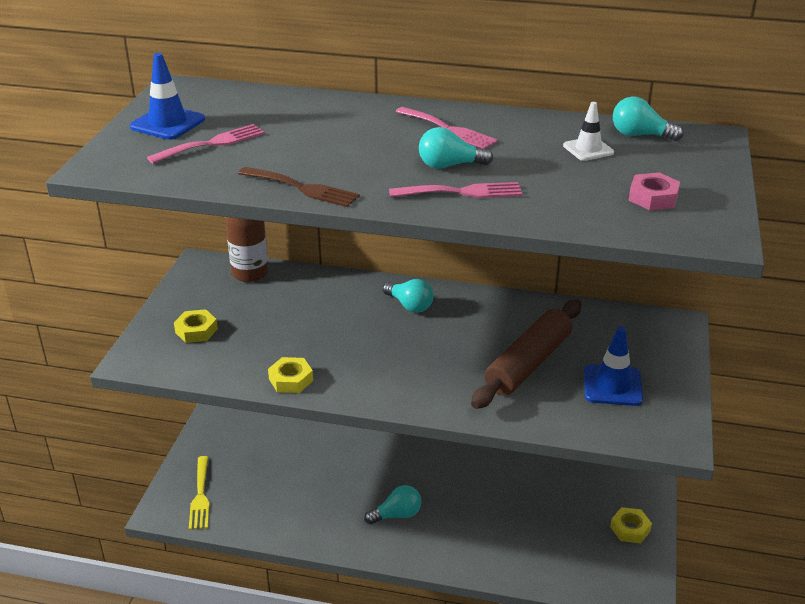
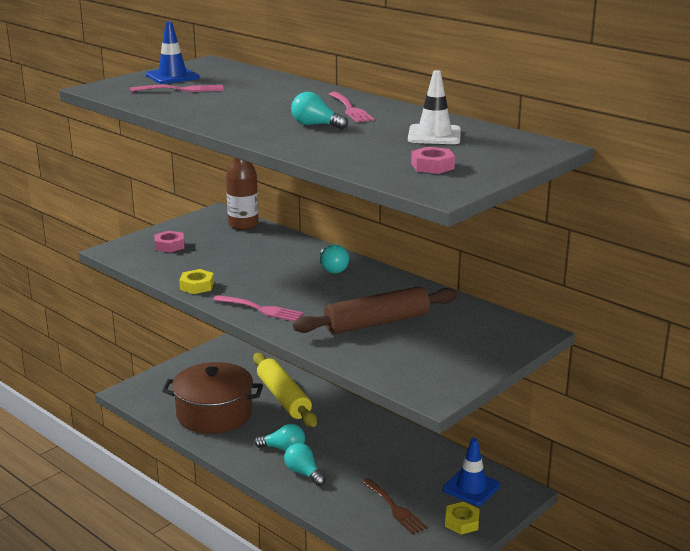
camera: 30 degrees right, 10 degrees down
yellow nut [174,309,218,343] -> pink nut [155,231,184,253]
yellow fork [189,456,210,530] -> none
brown fork [238,167,360,207] -> brown fork moved to [361,478,427,534]
pink fork [389,182,522,198] -> pink fork moved to [213,295,304,322]
white traffic cone [563,102,614,161] -> white traffic cone [408,70,461,144], size x1.51
blue traffic cone [584,327,643,406] -> blue traffic cone moved to [443,438,500,506]
turquoise light bulb [613,96,683,141] -> turquoise light bulb moved to [284,443,326,486]
none -> brown pot [162,362,263,434]
none -> yellow rolling pin [253,353,317,427]

